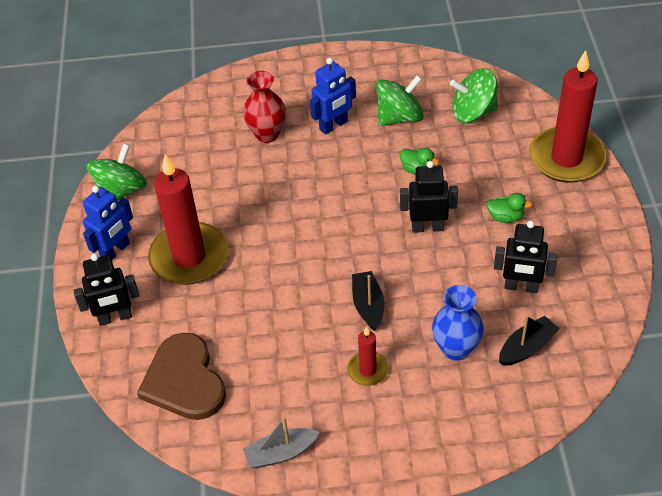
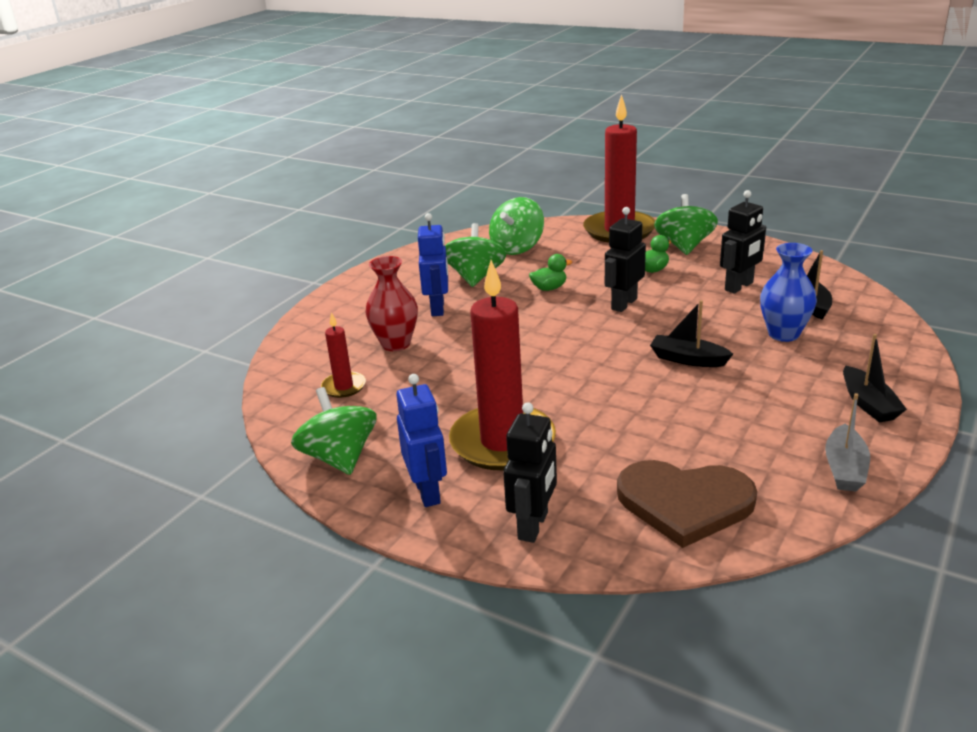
camera: 55 degrees left, 20 degrees down
red candle [347,326,389,386] -> red candle moved to [321,312,366,398]
none -> green spinning top [654,194,718,255]
none -> black boat [843,334,907,423]

